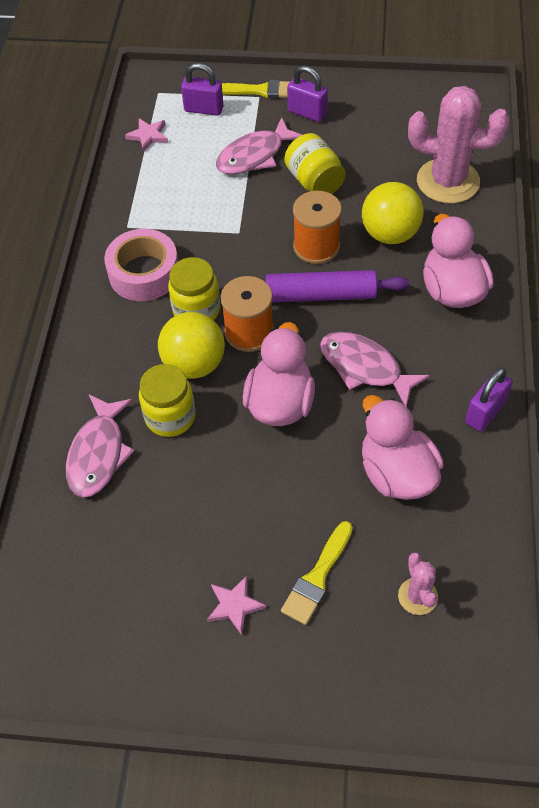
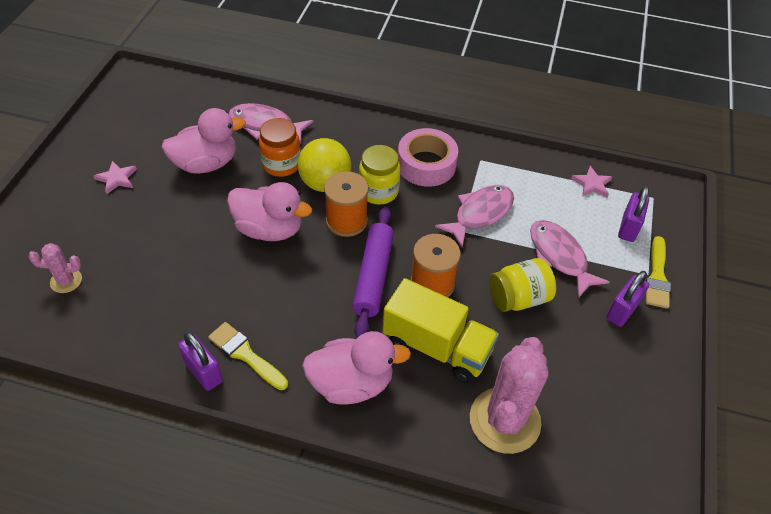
camera: 95 degrees right, 5 degrees down
yellow jar [139,364,195,437] -> orange jar [259,118,301,177]
yellow brush [281,521,353,625] -> yellow brush moved to [208,322,288,390]
pink fish [320,331,430,407] -> pink fish moved to [435,185,514,247]
yellow ball [362,182,423,244] -> yellow truck [382,278,499,383]
pink duck [362,395,444,500] -> pink duck moved to [161,108,246,174]

